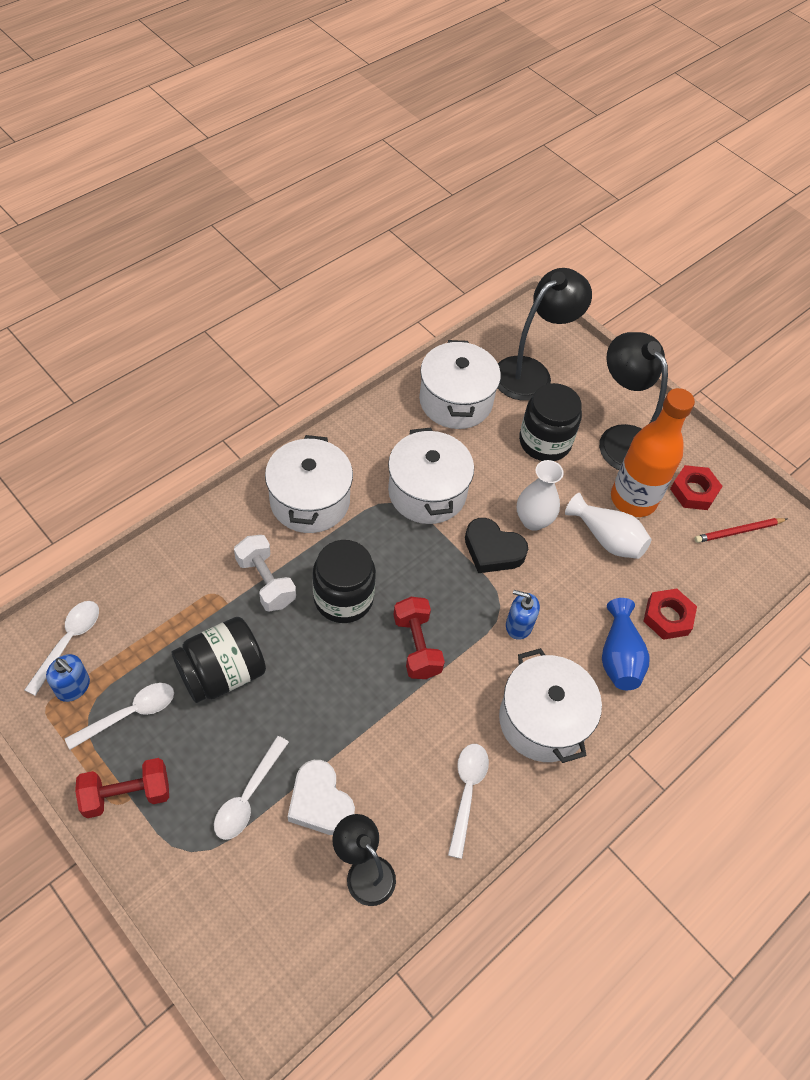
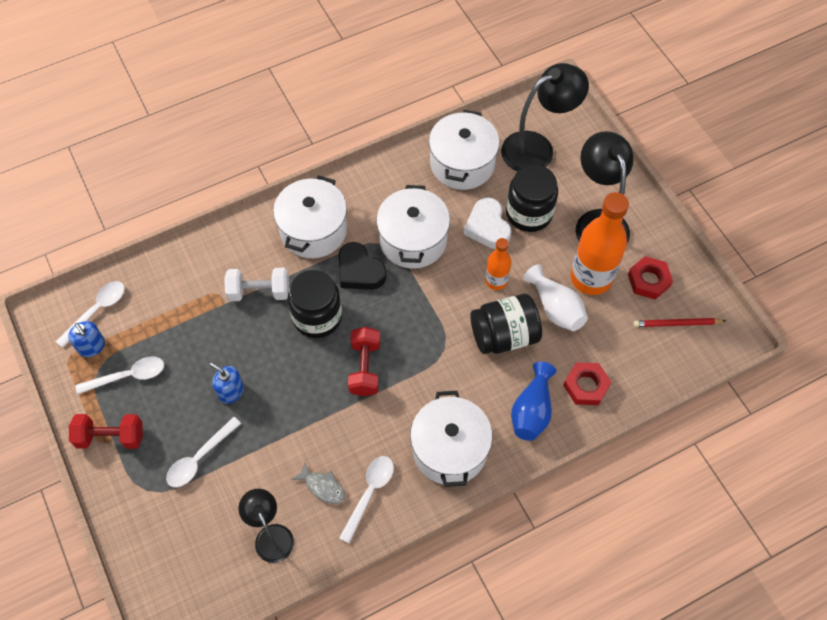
camera: 20 degrees right, 5 degrees up
black jar [172,617,266,703] -> black jar moved to [470,294,542,354]
white dumbbell [234,535,296,612] -> white dumbbell turned 75 degrees counterclockwise [224,268,289,301]
white heart [288,760,355,835] -> white heart moved to [464,197,511,249]
black heart [465,518,528,573] -> black heart moved to [339,242,386,290]
blue soap dispenser [506,590,540,640] -> blue soap dispenser moved to [210,362,244,404]
white vase [517,460,564,531] -> orange bottle [485,238,511,290]
none -> grey fish [292,462,345,504]

